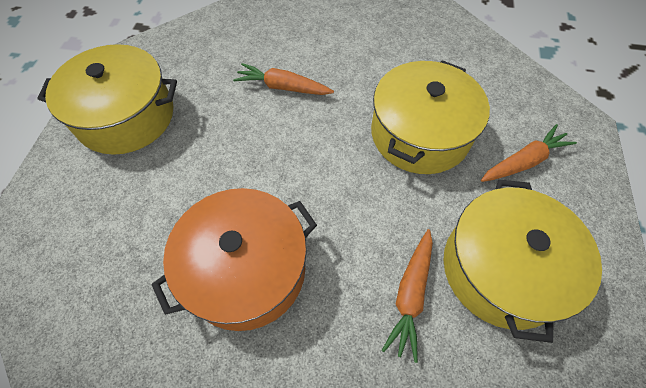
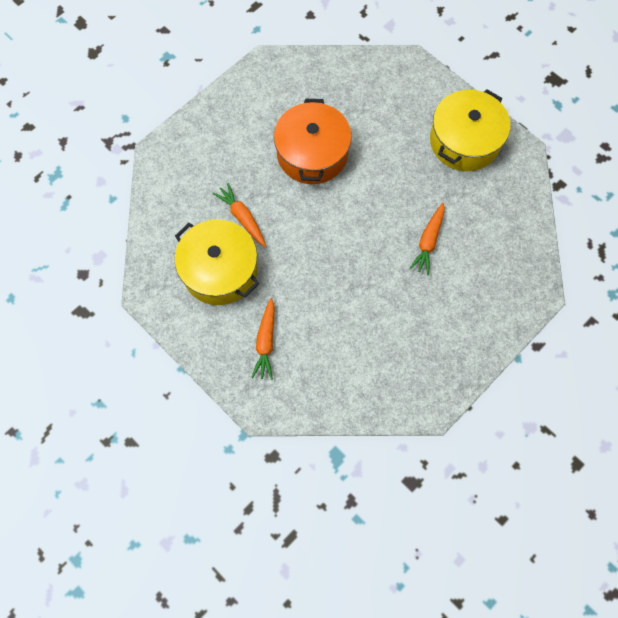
camera: 125 degrees right, 10 degrees up
orange carrot [233,63,334,95] -> orange carrot turned 150 degrees clockwise [409,203,444,275]
yellow pot [371,60,490,174] -> none

